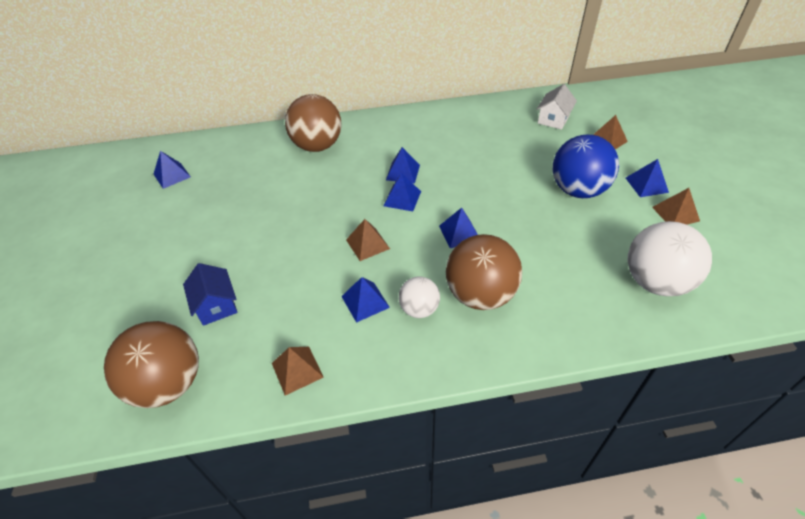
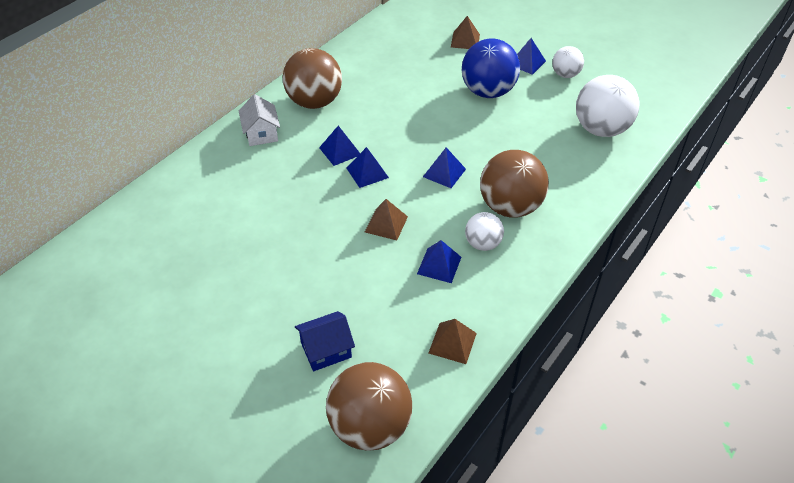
camera: 45 degrees left, 0 degrees up
blue pyramid [153,151,191,189] -> none
blue house [183,263,237,326] -> blue house turned 45 degrees counterclockwise [295,311,355,371]
brown ball [285,94,342,152] -> brown ball moved to [283,48,342,109]
white house [537,84,577,130] -> white house moved to [239,94,280,146]
brown pyramid [652,188,700,225] -> white ball [552,46,584,78]

